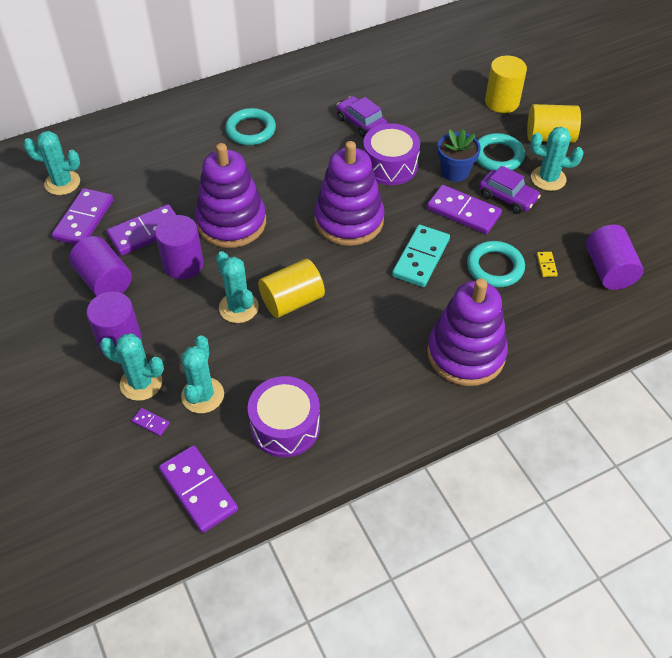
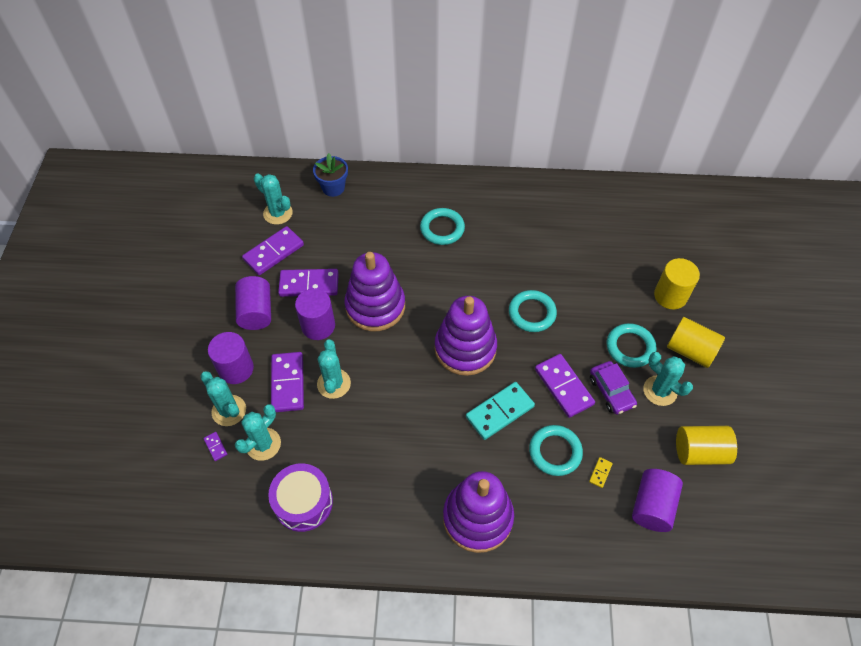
camera: 30 degrees right, 5 degrees up
purple domino [159,445,238,533] -> purple domino moved to [271,352,304,412]
yellow cylinder [258,259,325,318] -> yellow cylinder moved to [676,426,737,465]
purple car [337,96,387,138] -> none
purple drum [363,123,420,185] -> turquoise ring [509,290,557,332]
blue flower pot [438,129,481,182] -> blue flower pot moved to [313,153,348,197]

